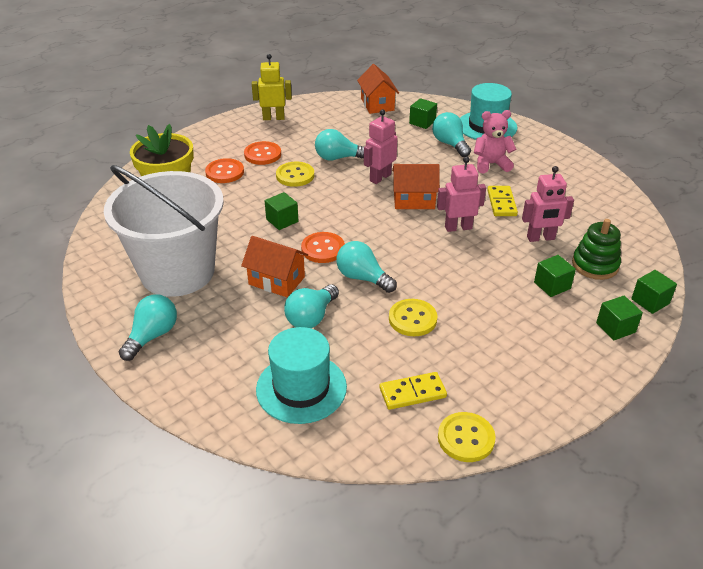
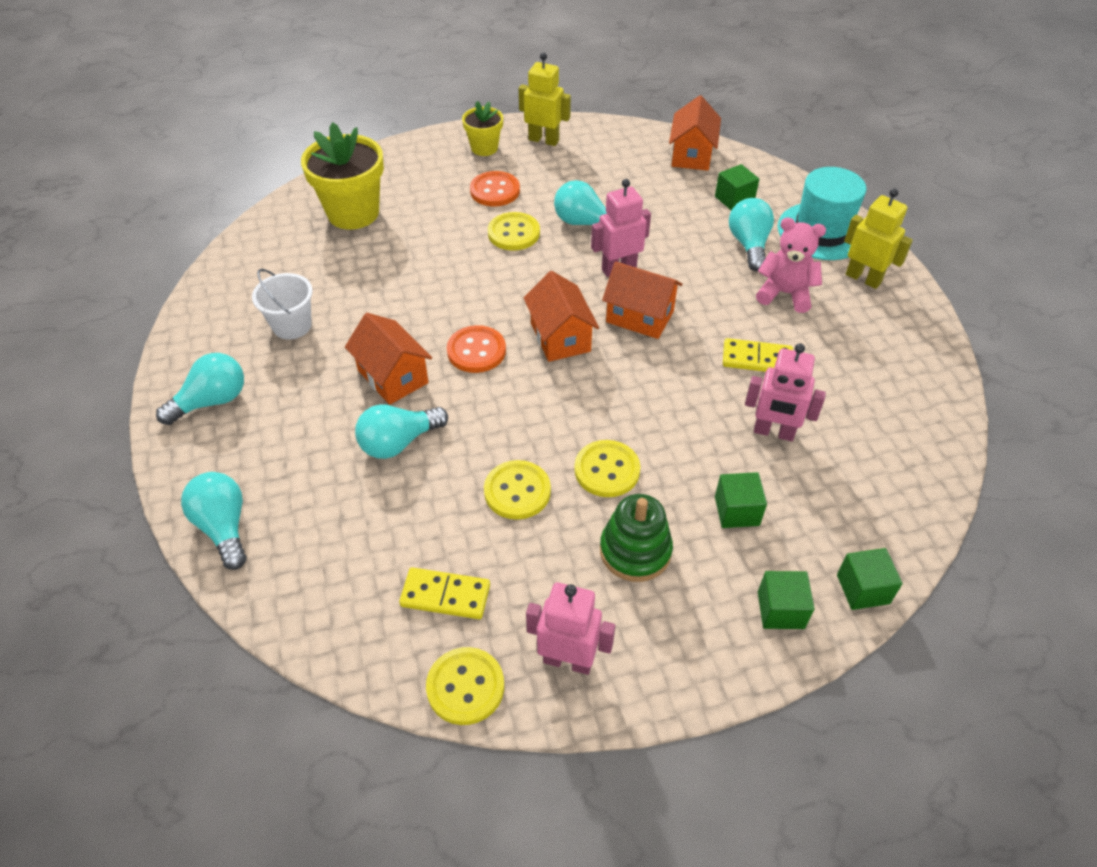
camera: 25 degrees right, 10 degrees up
white bucket [104,165,224,297] -> white bucket [252,269,313,340], size x0.41
orange button [205,158,244,183] -> none
turquoise hat [256,327,347,424] -> none
green cube [265,192,298,230] -> none
turquoise light bulb [336,241,397,293] -> turquoise light bulb moved to [181,472,246,570]
pink robot [437,156,486,232] -> pink robot moved to [526,583,615,675]
yellow domino [487,186,518,216] -> yellow domino turned 75 degrees clockwise [723,338,793,372]
green stacking toy [572,219,621,280] -> green stacking toy moved to [600,494,673,582]
none -> yellow flower pot [462,101,503,156]
none -> orange house [524,271,599,362]
none -> yellow button [574,440,641,497]
none -> yellow robot [844,188,913,289]

